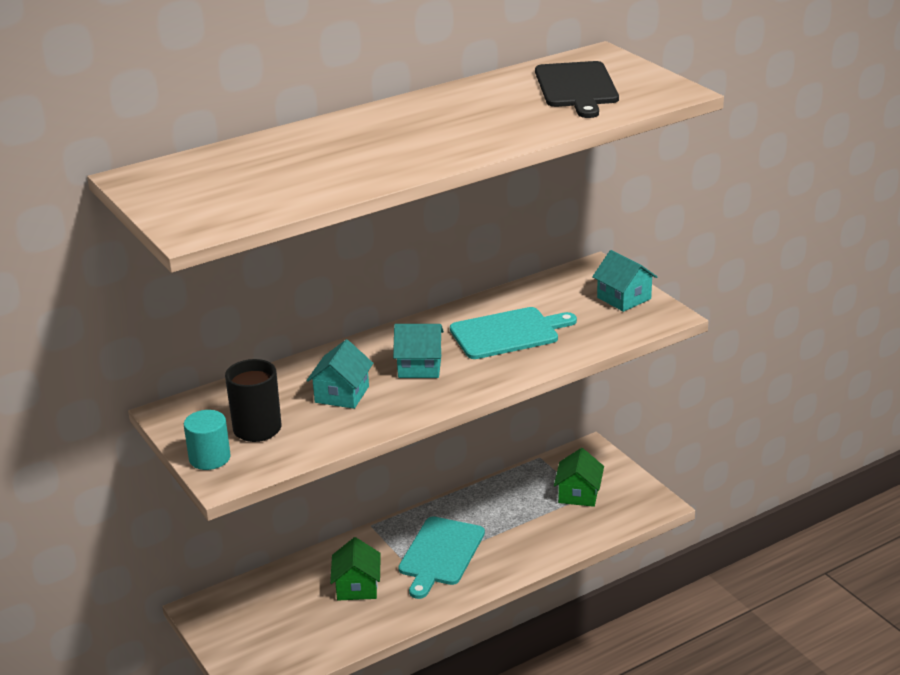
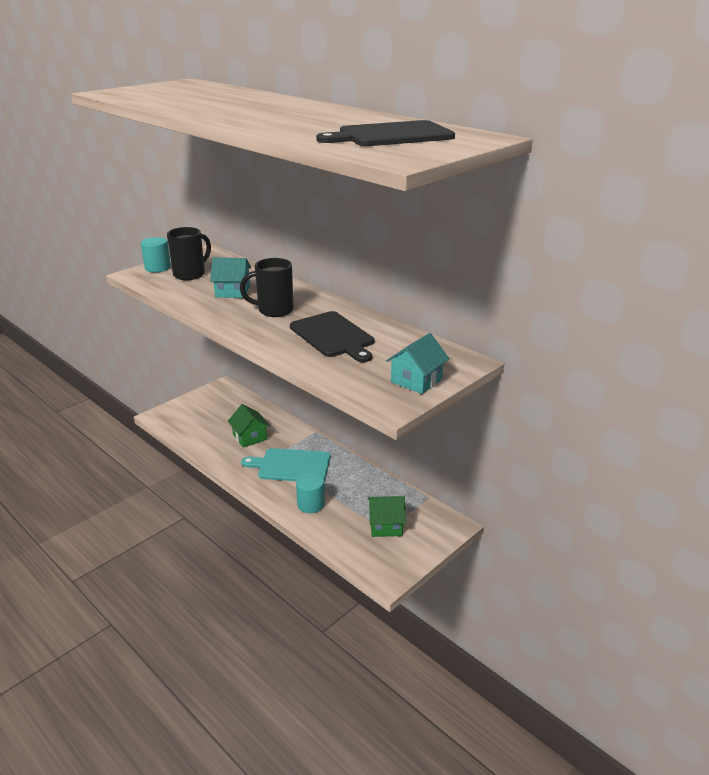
camera: 75 degrees right, 0 degrees up
green house [330,537,381,601] -> green house turned 75 degrees clockwise [228,404,270,448]
turquoise house [393,324,444,378] -> black mug [240,258,293,317]
turquoise cutting board [450,307,577,359] -> black cutting board [290,311,374,362]
none -> turquoise cylinder [296,473,325,513]

